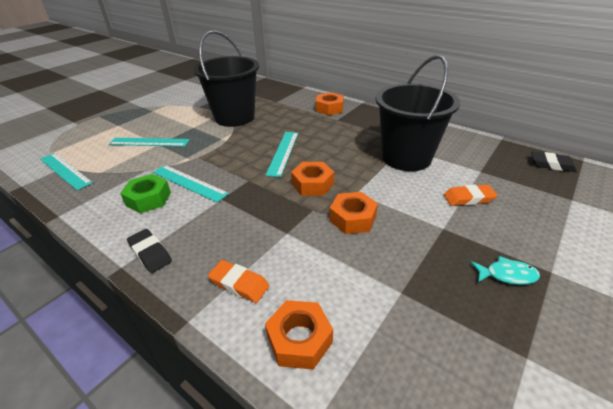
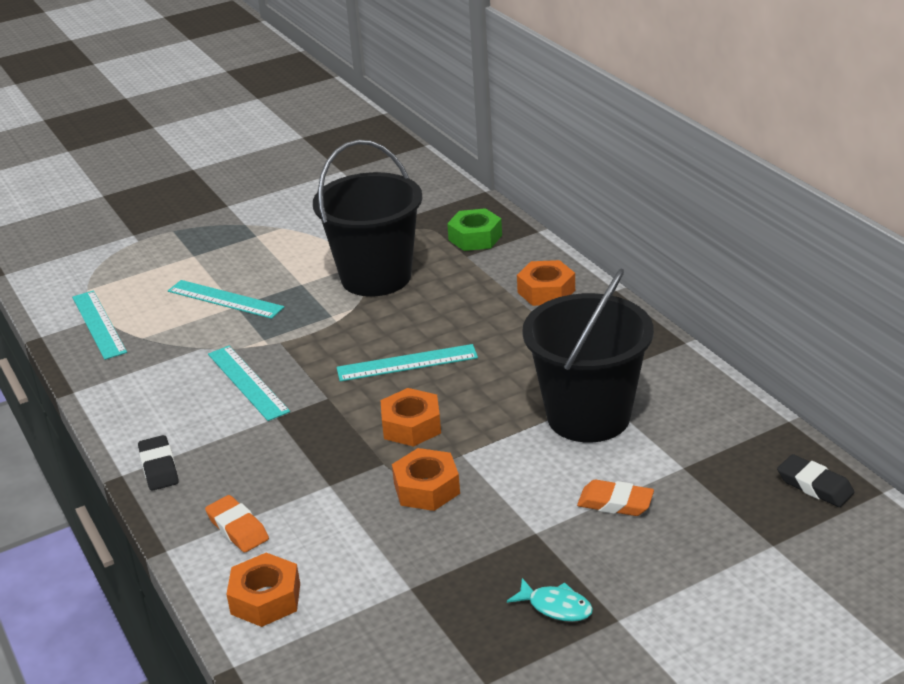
camera: 25 degrees right, 5 degrees down
green nut [120,174,171,213] -> green nut moved to [447,208,502,251]
turquoise ruler [266,132,298,177] -> turquoise ruler turned 45 degrees clockwise [336,344,478,382]

